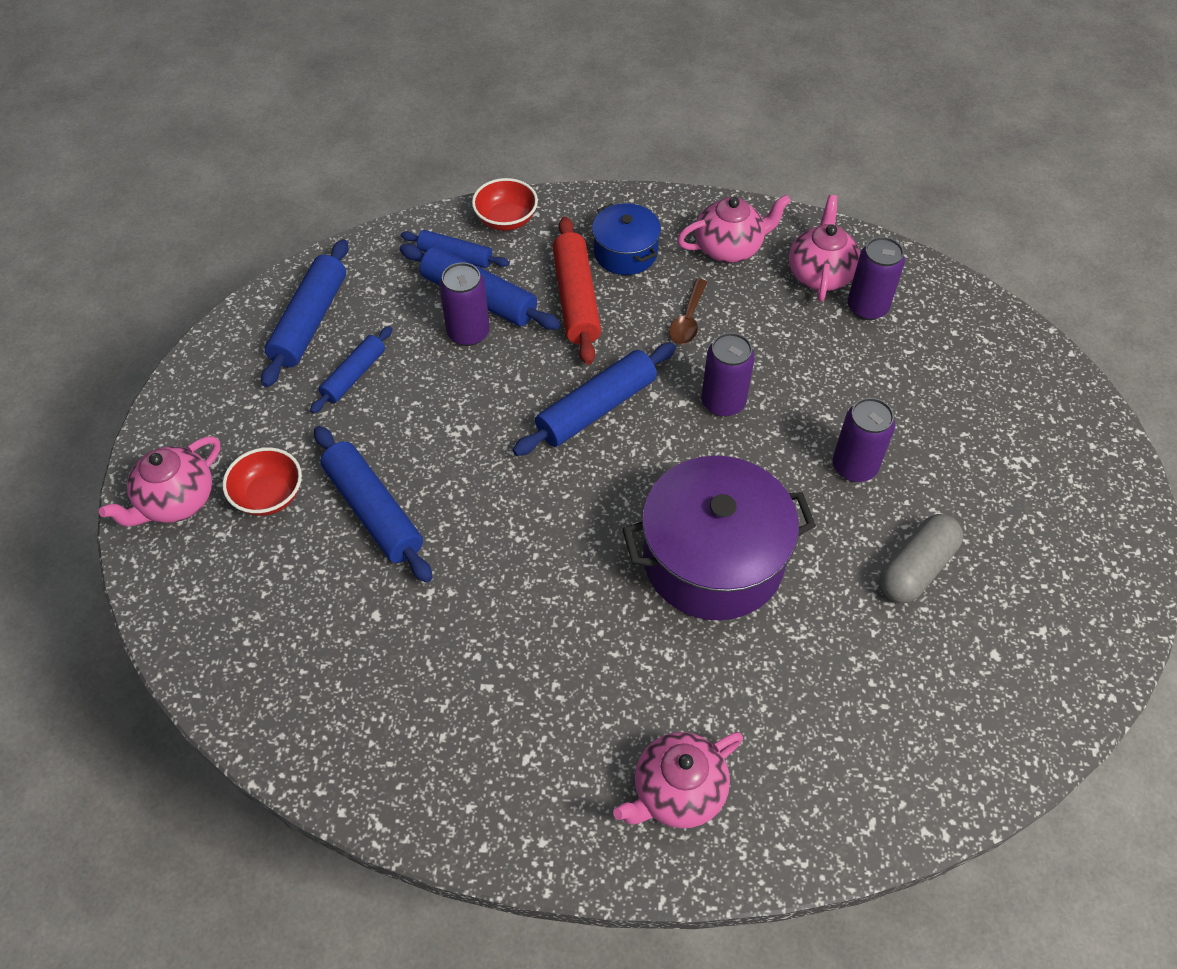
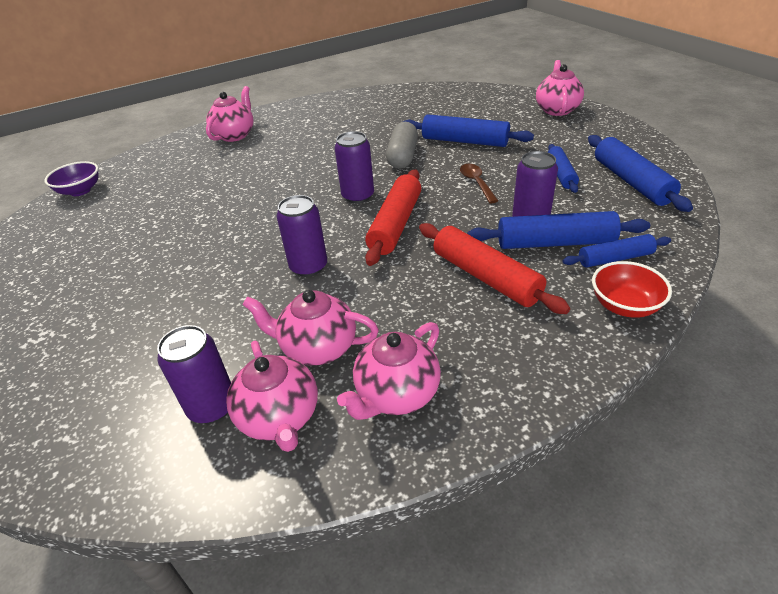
camera: 150 degrees right, 15 degrees down
red bowl [222,447,302,516] -> none
blue rolling pin [513,343,676,456] -> red rolling pin [365,169,421,266]
blue pot [592,203,661,275] -> none
purple pot [622,456,816,620] -> none
brown spoon [669,279,707,345] -> brown spoon moved to [460,164,498,203]
purple can [833,398,895,482] -> purple can moved to [335,131,374,203]
grey capsule [879,514,963,604] -> grey capsule moved to [386,122,418,169]
none -> purple bowl [45,161,99,196]
none -> pink teapot [242,290,379,366]

